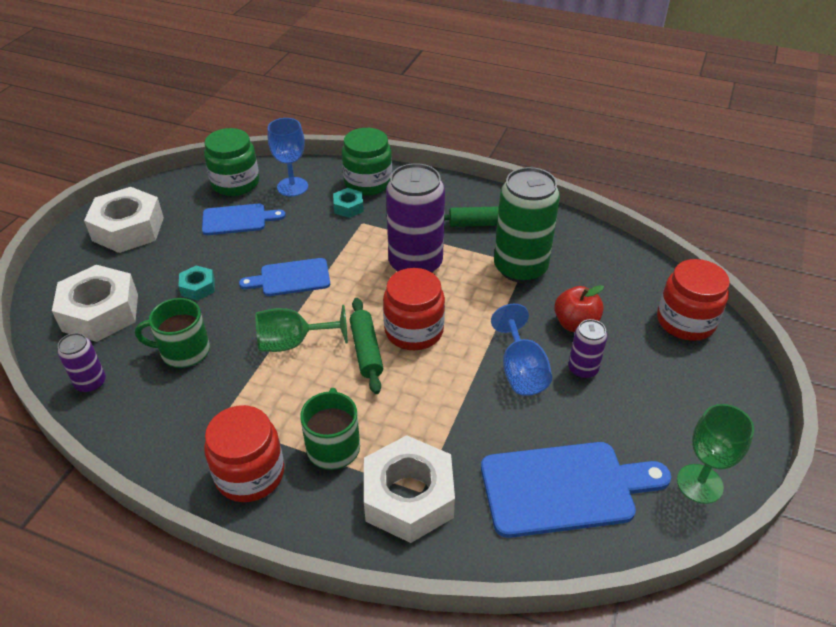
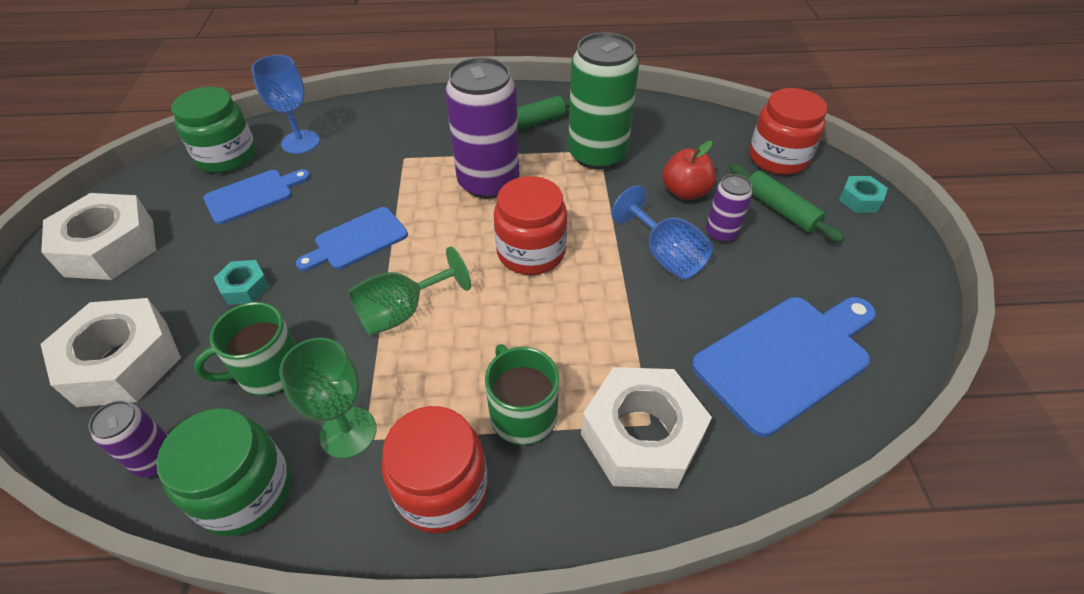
camera: 25 degrees left, 5 degrees up
turquoise nut [333,188,364,218] -> turquoise nut moved to [839,176,888,213]
green jar [342,128,392,195] -> green jar moved to [156,408,291,536]
green rolling pin [350,298,383,394] -> green rolling pin moved to [730,164,844,243]
green goblet [677,404,754,504] -> green goblet moved to [279,338,377,459]

